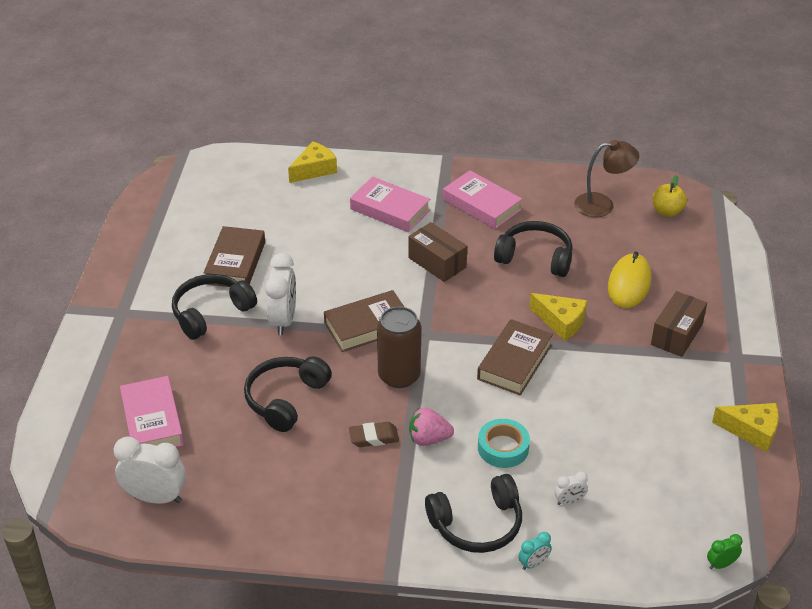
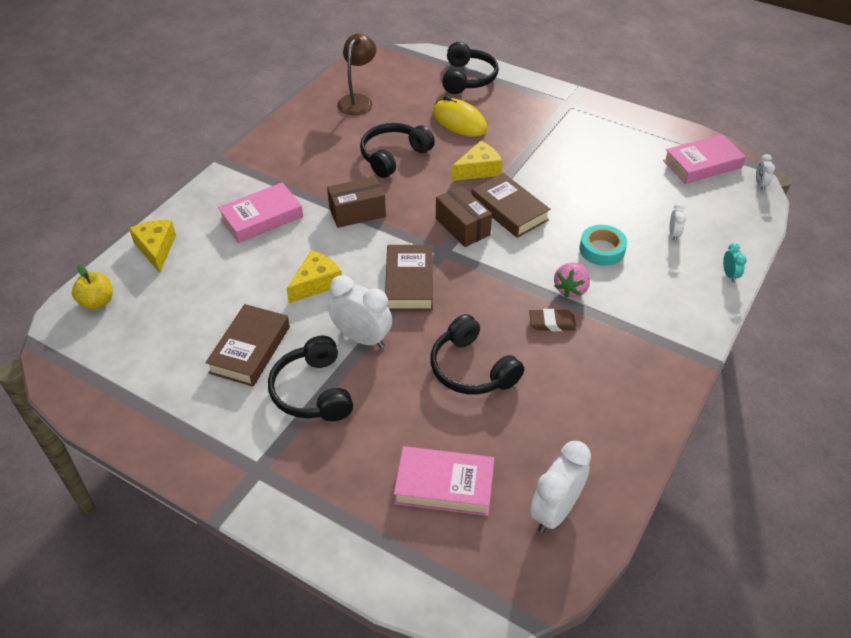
camera: 65 degrees left, 5 degrees up
brown book [203,226,265,287] -> brown book turned 75 degrees clockwise [205,304,290,387]
brown eraser [349,422,399,447] -> brown eraser turned 75 degrees clockwise [529,309,577,331]
brown can [377,306,421,388] -> none
black headphones [425,474,522,553] -> black headphones moved to [442,42,499,94]
pink book [443,170,522,229] -> pink book moved to [663,134,746,184]
brown box [651,291,707,357] -> brown box moved to [436,186,492,247]
yellow apple [653,176,687,217] -> yellow apple moved to [72,265,113,310]
green clock [707,534,743,569] -> white clock [756,154,775,191]
yellow cheese [712,403,779,452] -> yellow cheese moved to [286,250,342,303]

